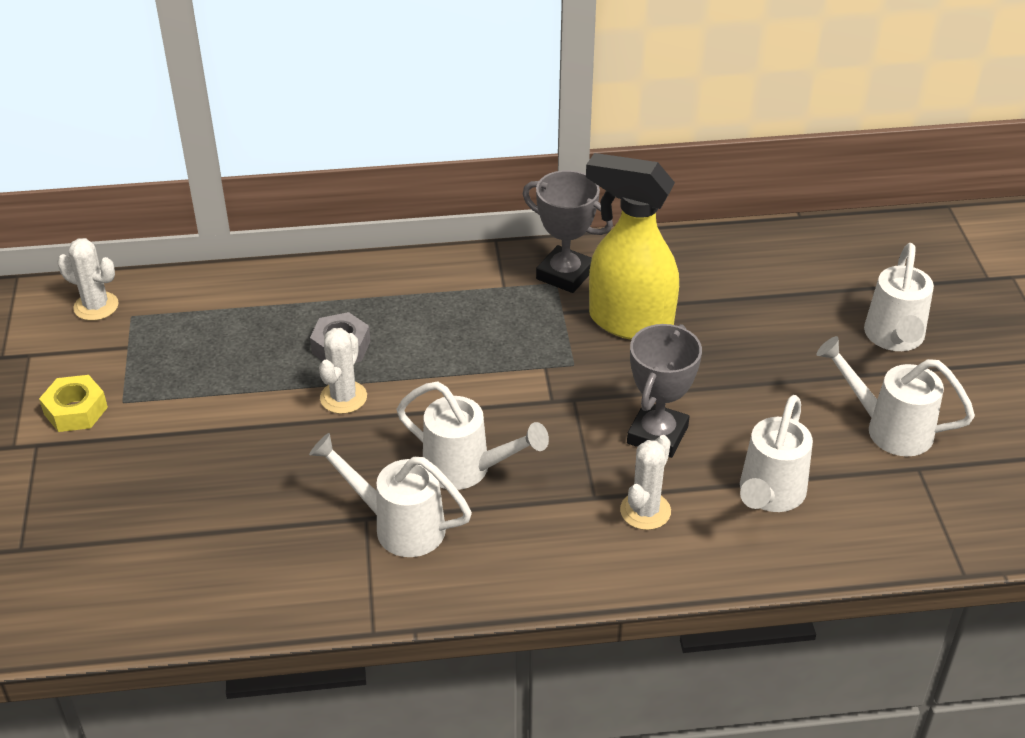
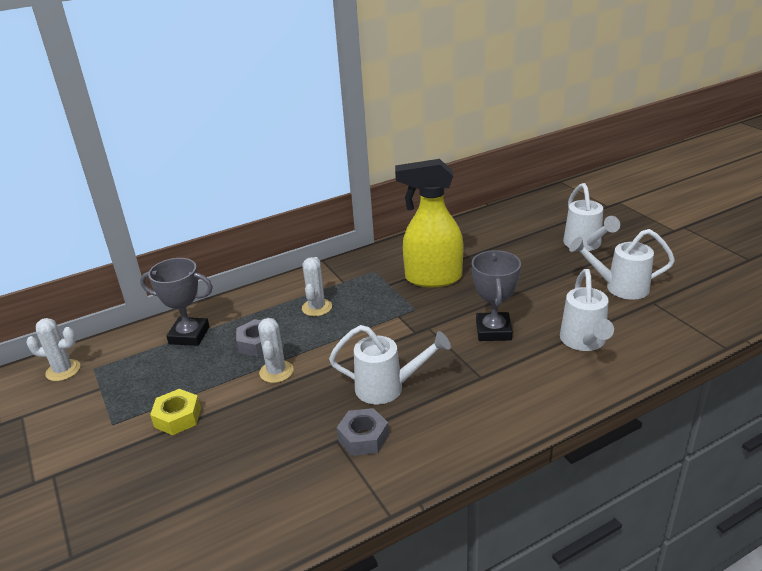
camera: 20 degrees left, 10 degrees down
yellow nut [39,375,108,432] -> yellow nut moved to [150,389,201,435]
white watering can [309,433,472,557] -> grey nut [337,408,389,456]
grey trophy [523,170,613,293] -> grey trophy moved to [140,258,213,346]
white cactus [620,435,671,530] -> white cactus moved to [302,257,332,316]

